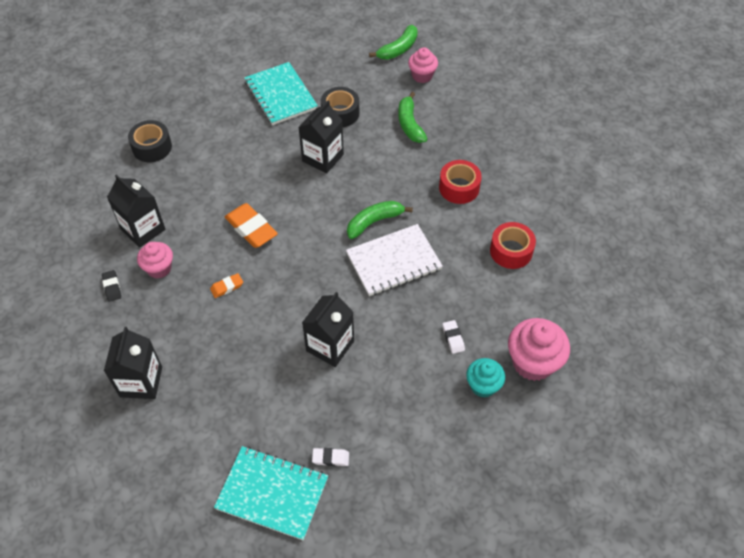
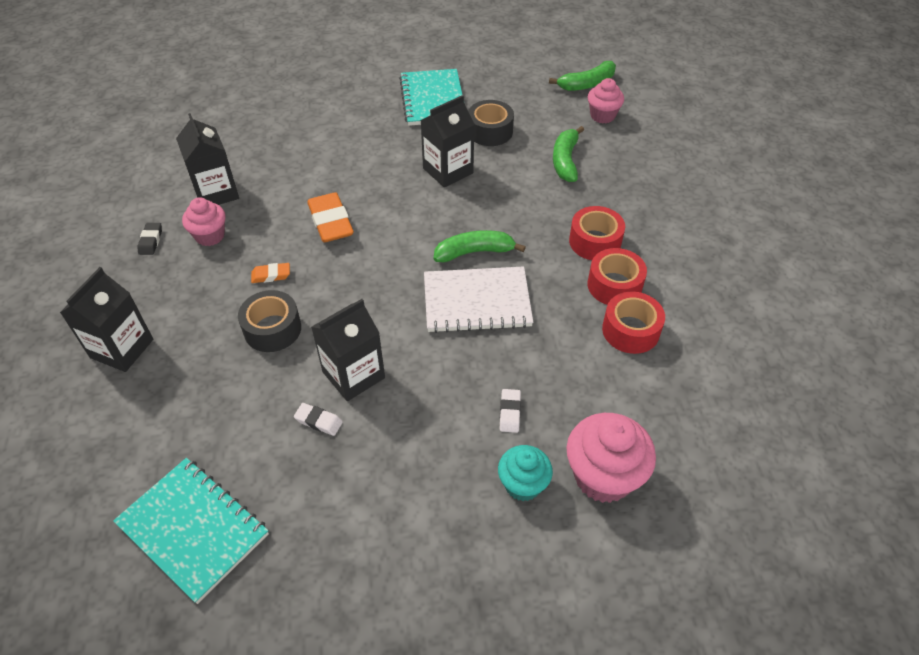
camera: 20 degrees right, 5 degrees down
black tape [128,120,172,162] -> black tape moved to [238,290,301,352]
white eraser [312,448,349,466] -> white eraser moved to [294,403,343,436]
none -> red tape [587,248,647,305]

